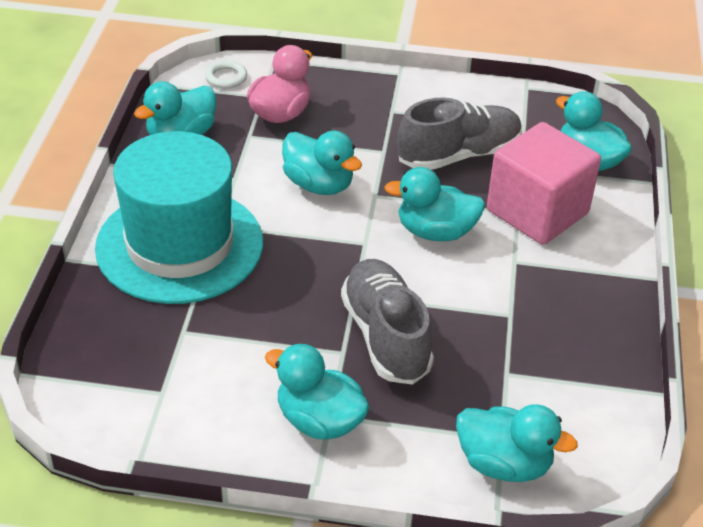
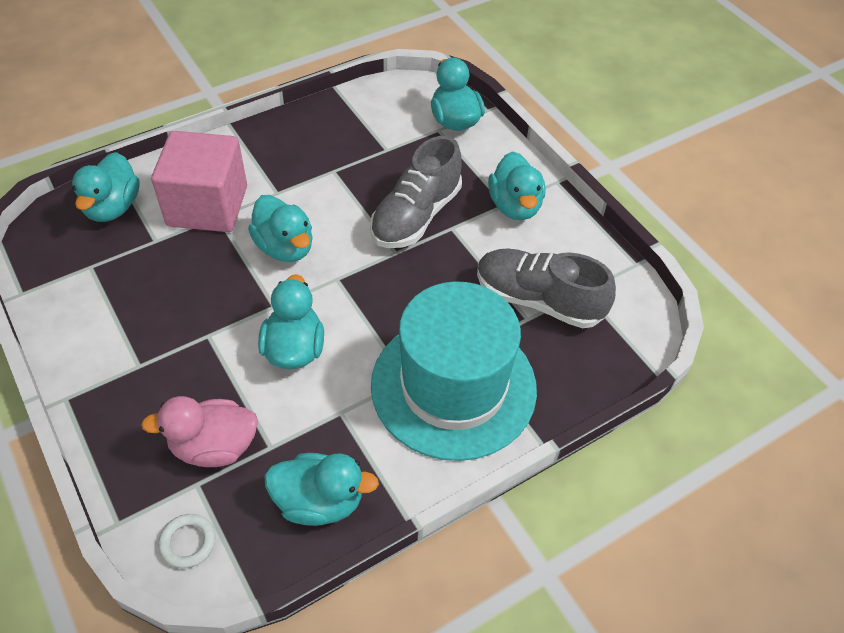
camera: 130 degrees left, 10 degrees up
grey shoe [397,98,522,170] -> grey shoe moved to [477,248,616,328]

